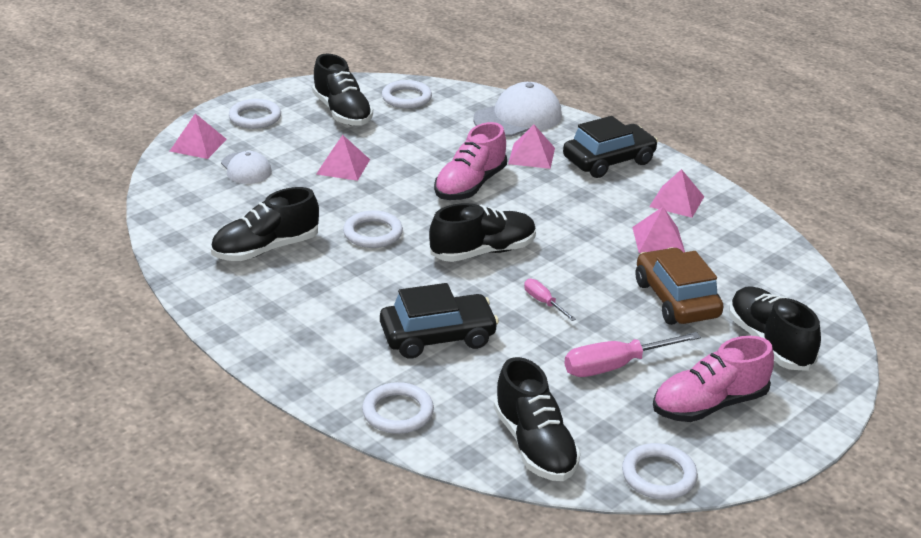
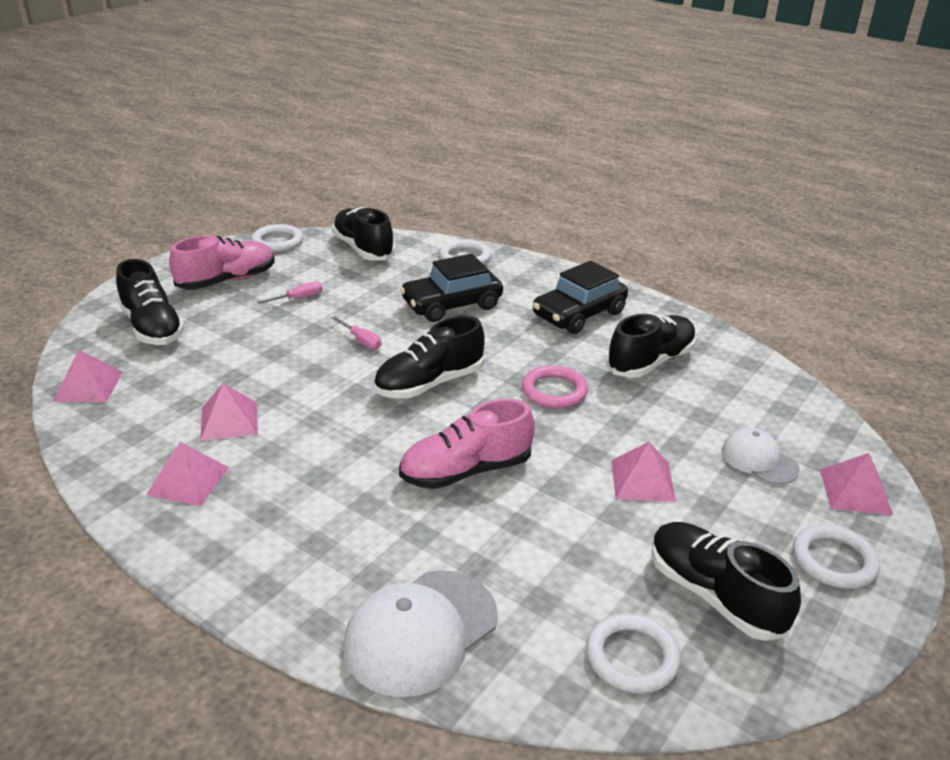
camera: 170 degrees right, 0 degrees up
white ring [343,211,403,248] -> pink ring [522,365,588,408]
pink shoe [434,122,507,200] -> pink shoe turned 135 degrees counterclockwise [399,399,535,489]
pink pyramid [508,125,555,169] -> pink pyramid moved to [53,349,123,402]
black car [563,116,658,178] -> black car moved to [533,261,628,334]
pink screwdriver [564,332,701,377] -> pink screwdriver [257,281,323,304], size x0.54
brown car [635,247,724,325] -> none

